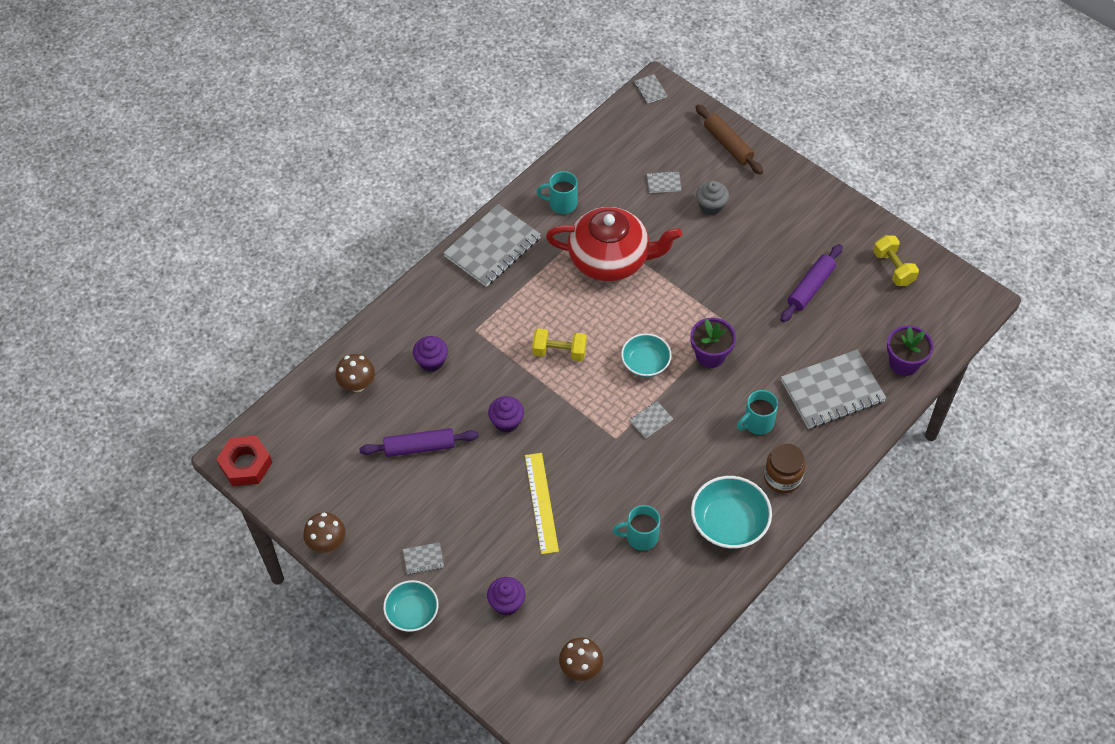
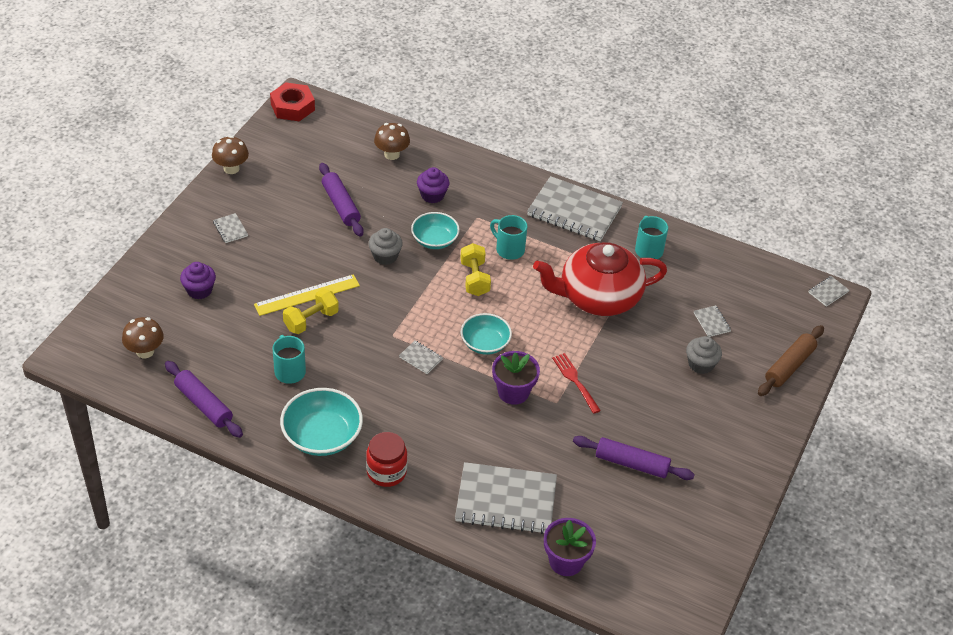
camera: 70 degrees right, 10 degrees down
turquoise bowl [383,580,439,632] -> turquoise bowl moved to [411,212,460,249]
purple cupcake [488,396,524,433] -> grey cupcake [368,228,403,265]
red teapot [546,207,682,281] -> red teapot turned 90 degrees clockwise [533,242,667,316]
turquoise mug [737,390,778,435] -> turquoise mug moved to [490,215,528,260]
brown jar [764,443,806,494] -> red jar [366,432,407,487]
grey notebook [781,349,886,429] -> grey notebook turned 45 degrees counterclockwise [455,462,557,534]
yellow dumbbell [873,235,919,286] -> yellow dumbbell moved to [283,289,339,334]
none -> purple rolling pin [165,361,243,438]
none -> red fork [552,353,601,414]

